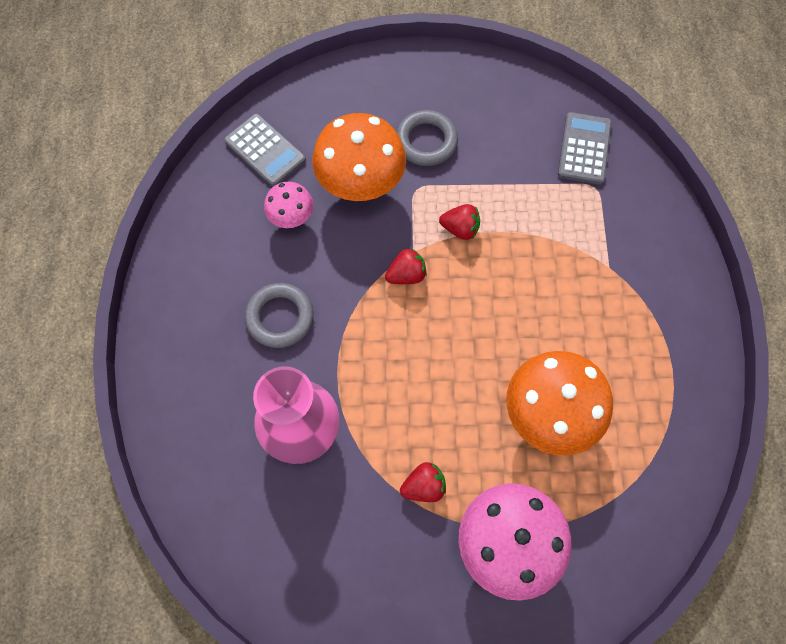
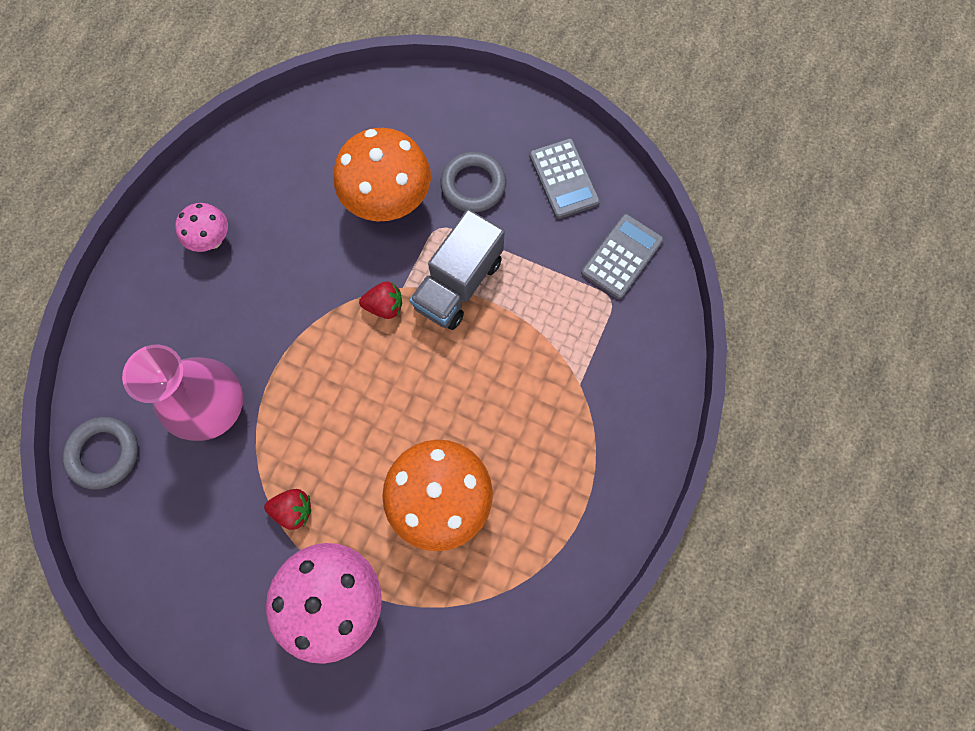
camera: 25 degrees right, 5 degrees up
grey calculator [224,114,306,187] -> grey calculator moved to [529,138,600,219]
grey ring [245,283,314,348] -> grey ring moved to [62,417,138,490]
pink mushroom [264,182,314,228] -> pink mushroom moved to [175,203,228,252]
red strawberry [439,204,480,240] -> grey truck [410,209,504,330]

